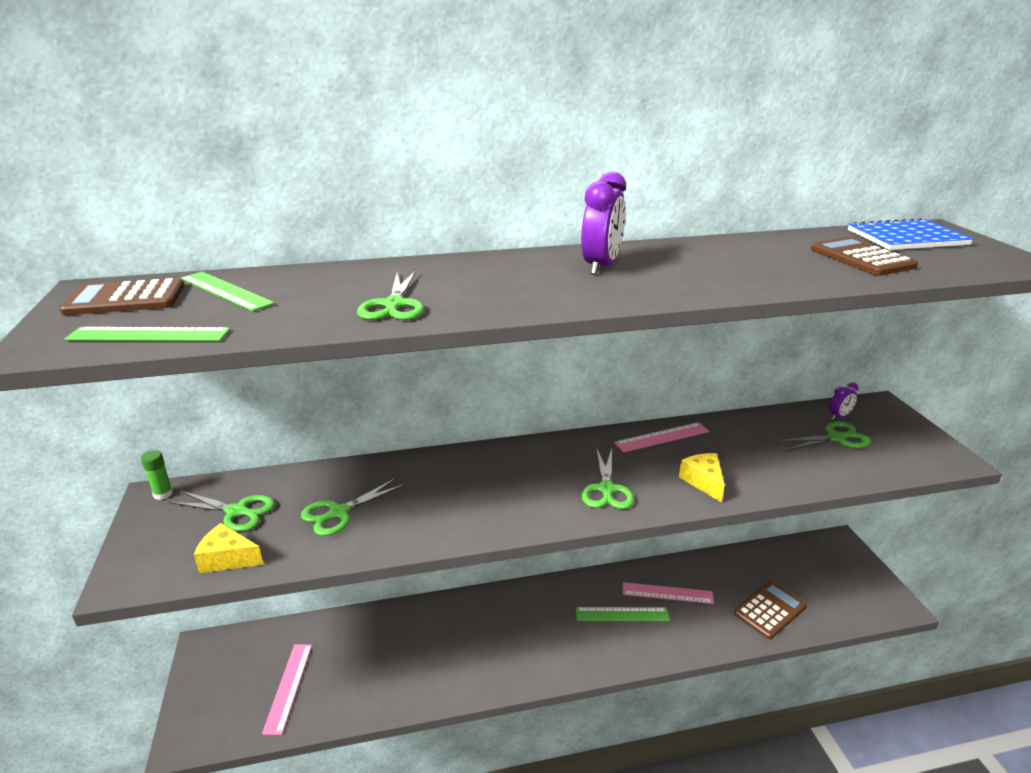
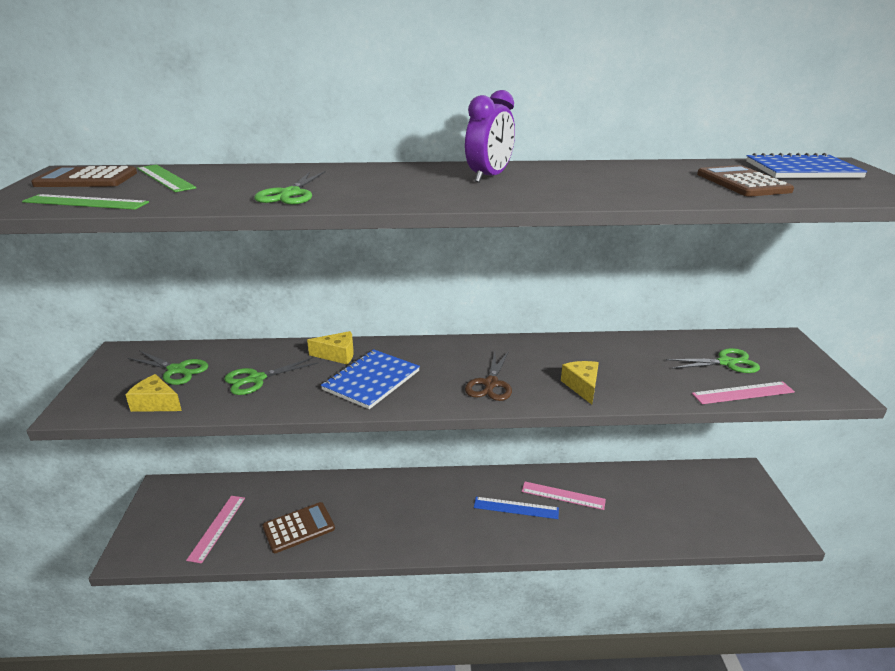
camera: 10 degrees right, 0 degrees up
green glue stick [141,450,173,500] -> none
green ruler [576,607,670,621] -> blue ruler [474,497,559,519]
green scissors [582,448,634,509] -> brown scissors [465,351,512,401]
pink ruler [614,422,709,452] -> pink ruler moved to [692,381,795,404]
brown calculator [734,581,807,639] -> brown calculator moved to [263,502,335,553]
purple clock [829,382,859,419] -> none
none -> yellow cheese [307,331,354,364]
none -> blue notebook [321,349,420,409]

